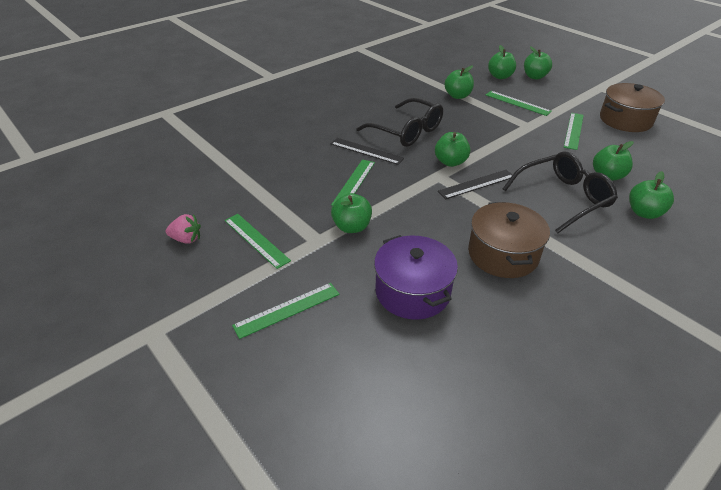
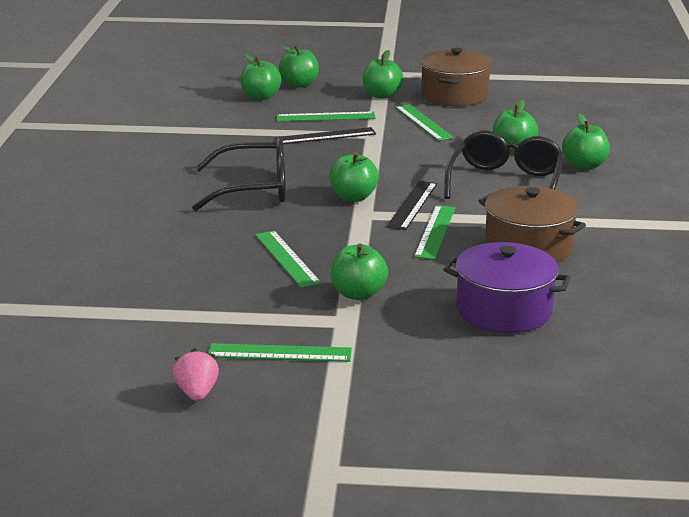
camera: 45 degrees left, 15 degrees down
pink strawberry [166,214,201,244] -> pink strawberry turned 60 degrees counterclockwise [173,348,219,401]
green ruler [232,283,340,339] -> green ruler moved to [414,205,455,260]
black ruler [331,138,404,165] -> black ruler moved to [274,127,376,144]
green apple [444,65,474,99] -> green apple moved to [363,50,403,99]

